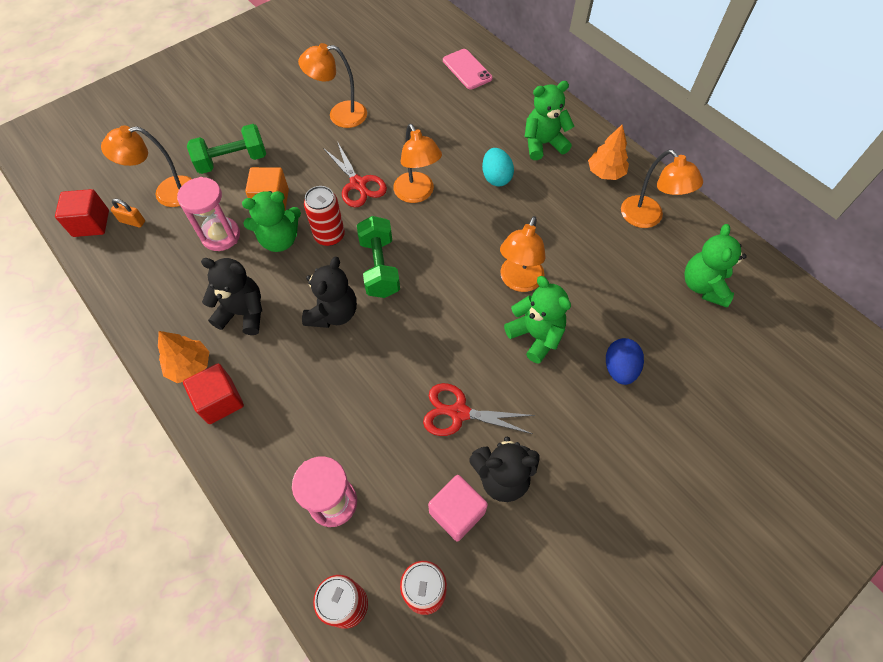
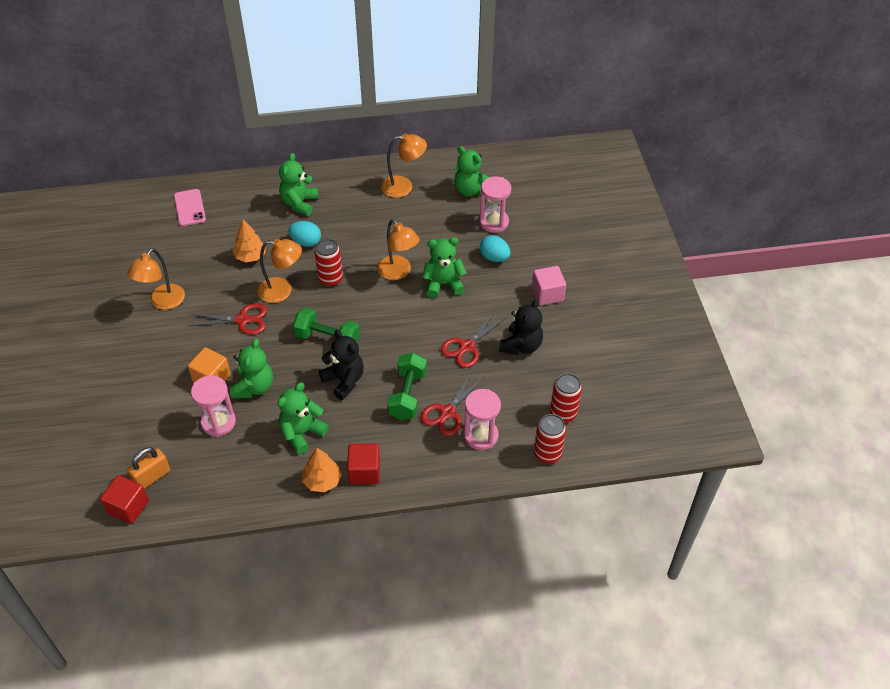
camera: 60 degrees left, 10 degrees down
orange lamp [101,125,192,207] -> none
orange padlock [111,199,145,227] -> orange padlock [127,447,170,489], size x1.54
green dumbbell [187,124,266,174] -> green dumbbell moved to [387,353,427,420]
black teddy bear [201,258,262,335] -> green teddy bear [277,382,329,454]
red can [304,186,345,246] -> red can moved to [314,239,343,286]
pink cube [428,475,488,542] -> pink cube moved to [532,266,566,305]
pink phone [443,49,493,90] -> pink phone turned 75 degrees clockwise [174,189,206,226]
orange tree [588,124,629,180] -> orange tree moved to [232,220,266,262]
blue egg [606,338,644,385] -> turquoise egg [480,235,511,262]
none -> red scissors [421,372,485,436]
none -> pink hourglass [480,177,511,233]

